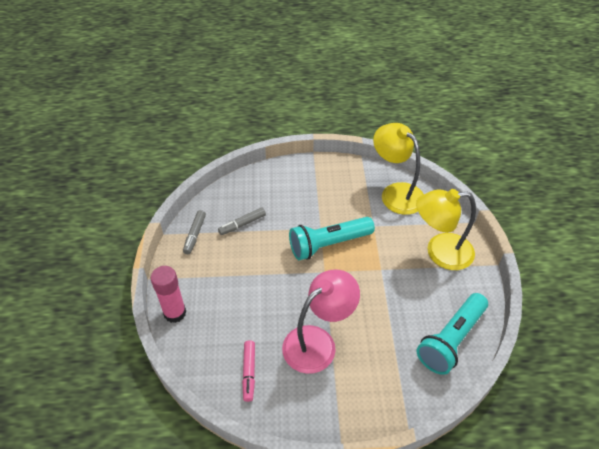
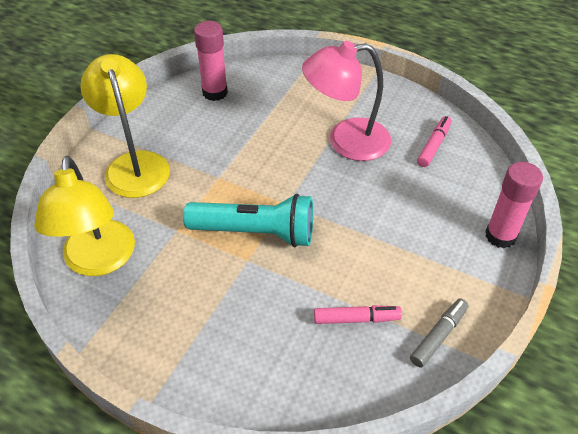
camera: 150 degrees left, 0 degrees up
grey marker [218,207,266,235] -> pink marker [314,305,402,324]
yellow lamp [416,189,476,270] -> yellow lamp turned 135 degrees counterclockwise [80,54,170,198]
turquoise flashlight [416,293,488,375] -> pink glue stick [194,21,228,101]

